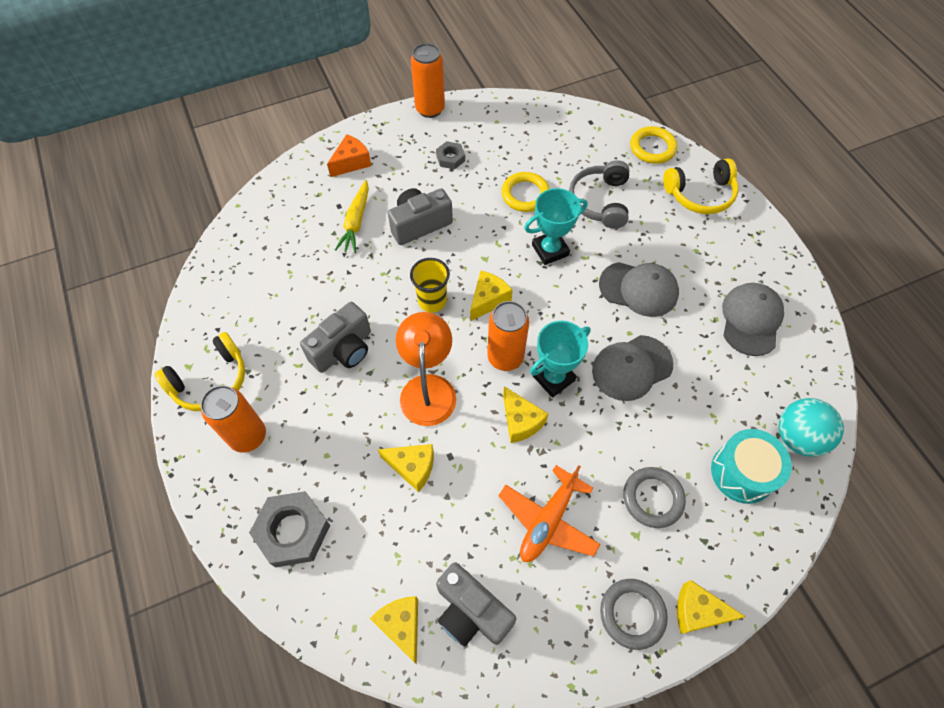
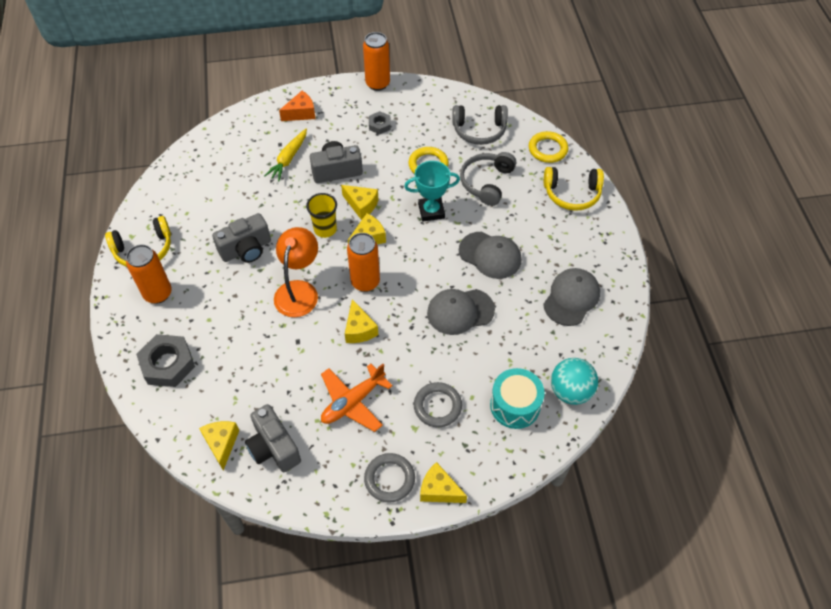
camera: 15 degrees right, 5 degrees down
yellow cheese [378,444,434,492] -> yellow cheese moved to [341,185,378,220]
turquoise trophy [530,321,591,398] -> none
none -> grey headphones [452,105,508,145]

